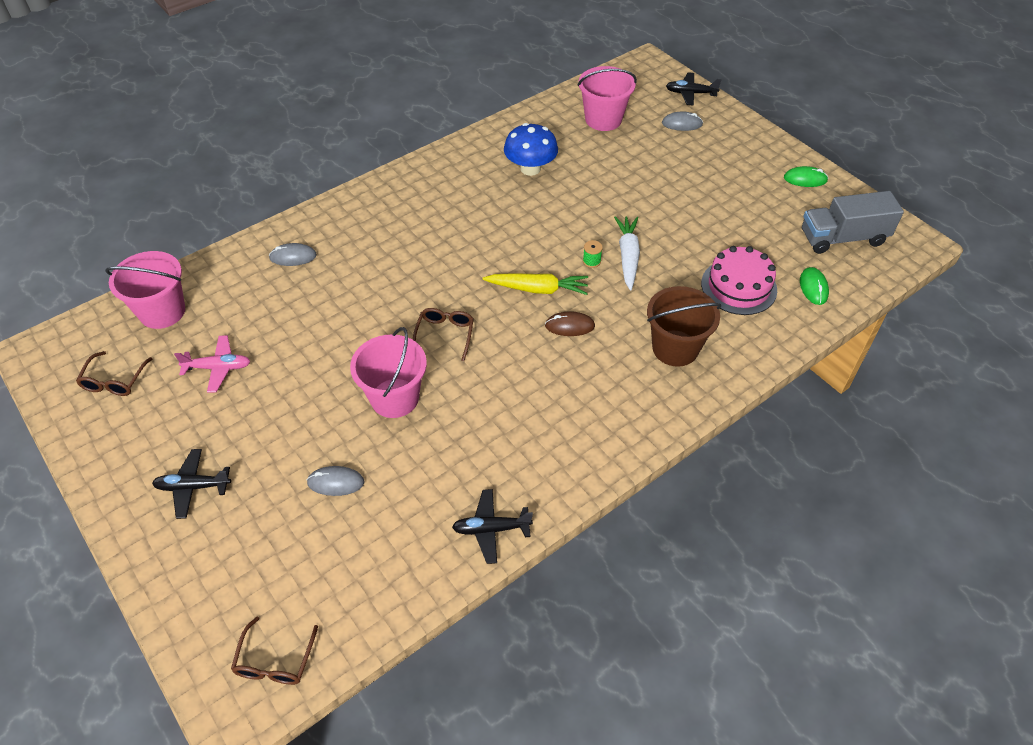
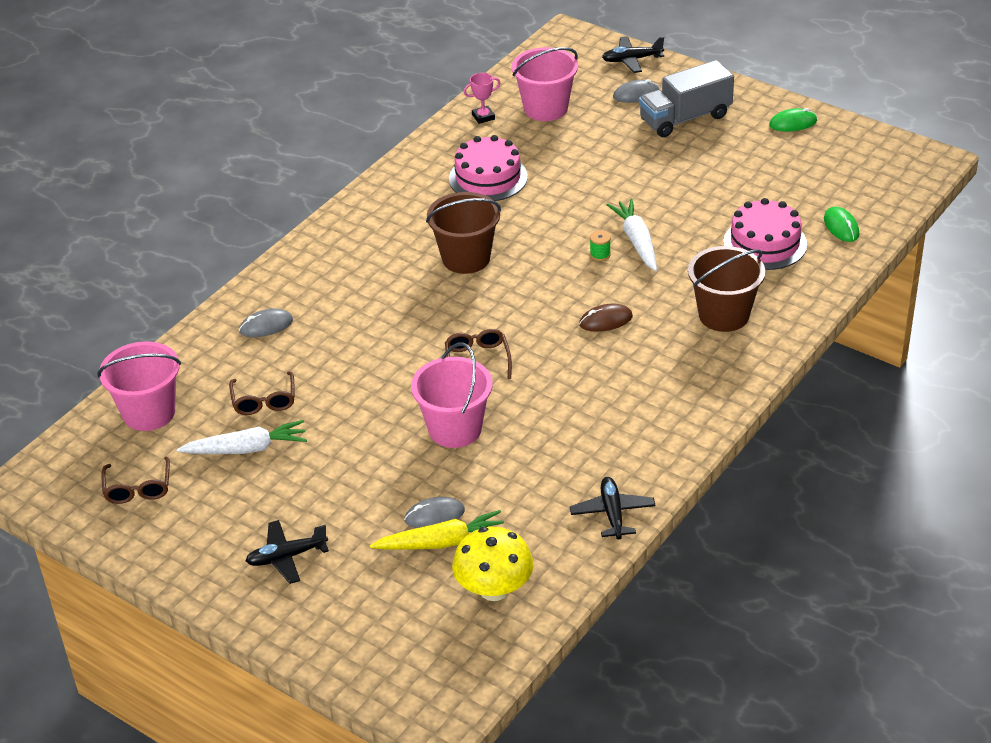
camera: 15 degrees left, 10 degrees down
pink plane [174,335,250,393] -> white carrot [177,420,307,454]
brown glasses [231,617,318,685] -> brown glasses moved to [229,371,295,415]
black plane [452,489,533,564] -> black plane turned 105 degrees clockwise [570,477,655,539]
yellow carrot [483,273,588,295] -> yellow carrot moved to [370,510,504,550]
blue mushroom [504,123,558,176] -> pink cake [449,135,528,201]
grey truck [802,191,904,254] -> grey truck moved to [639,60,734,137]
none -> brown bucket [426,192,501,274]
none -> yellow mushroom [452,527,533,601]
none -> pink trophy [463,73,500,124]

